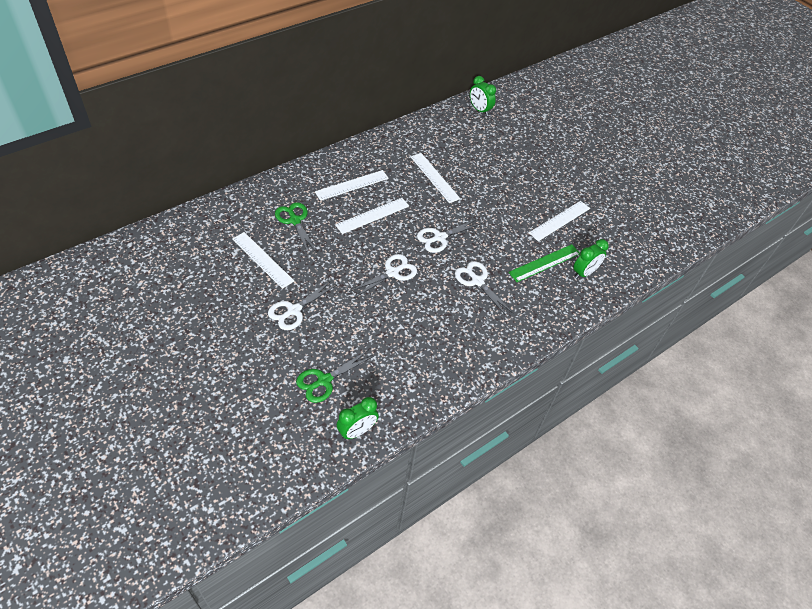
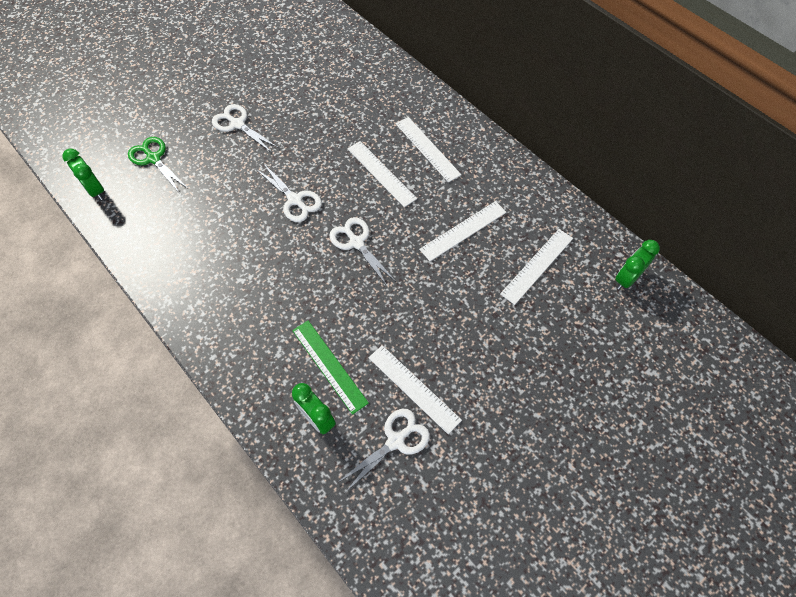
camera: 90 degrees right, 10 degrees up
white ruler [232,232,294,289] -> white ruler moved to [500,229,573,305]
green scissors [275,202,316,254] -> none
white scissors [455,261,513,317] -> white scissors moved to [337,409,430,492]

